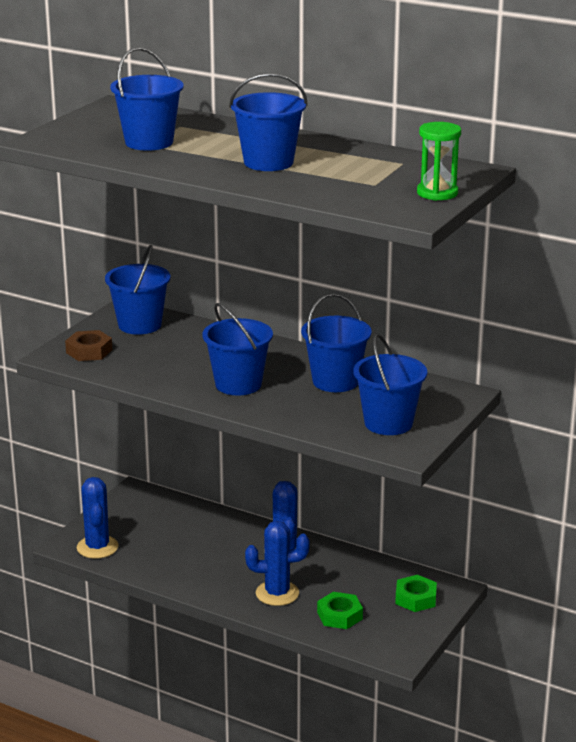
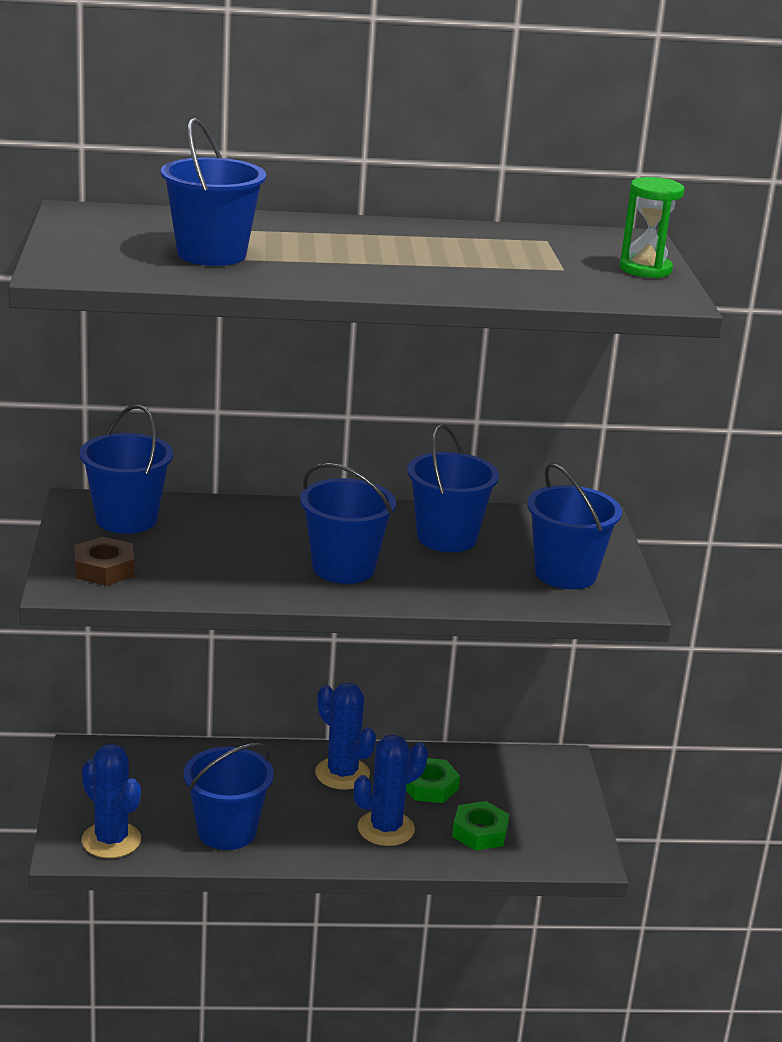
camera: 35 degrees left, 0 degrees up
blue bucket [229,73,308,171] -> blue bucket moved to [184,743,274,850]
green nut [395,575,437,612] -> green nut moved to [406,758,460,803]

